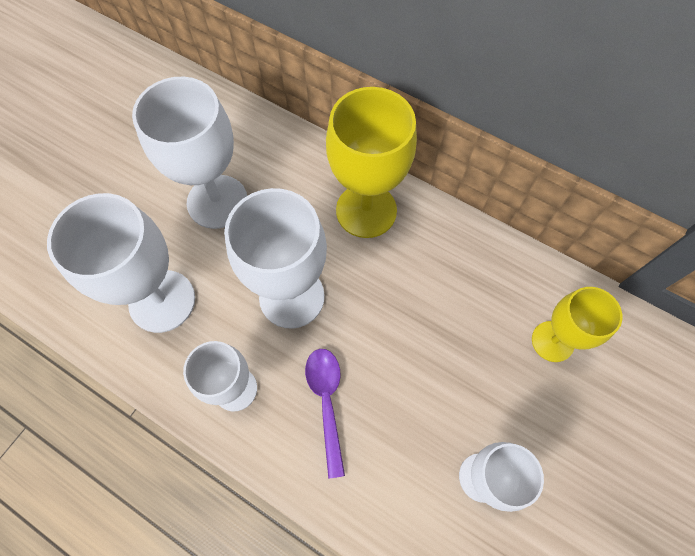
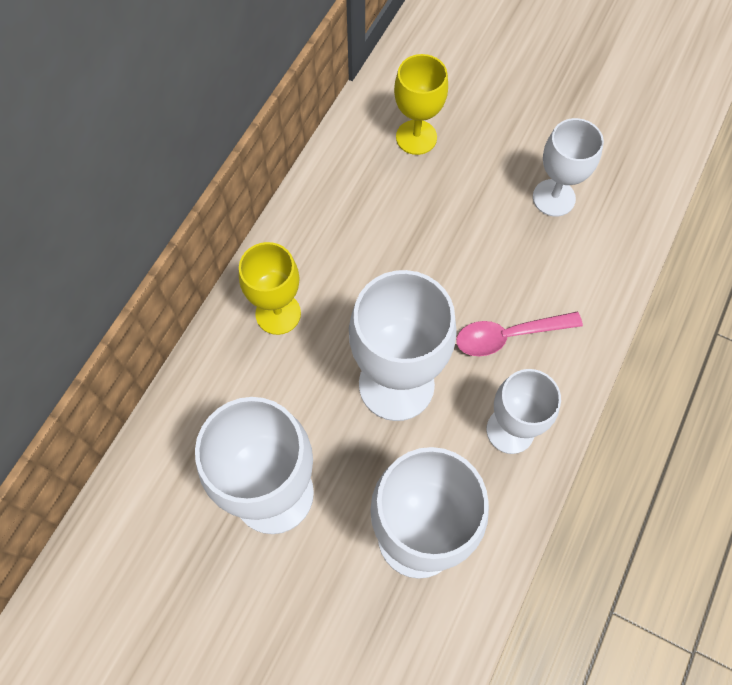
camera: 95 degrees left, 0 degrees up
purple spoon [305,349,345,479] -> pink spoon [456,312,583,356]
yellow goblet [326,87,417,238] -> yellow goblet [239,242,301,335], size x0.62

